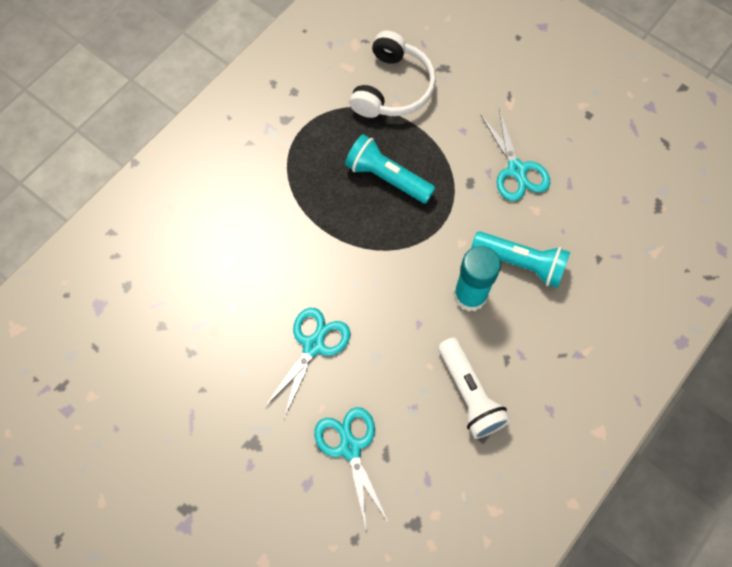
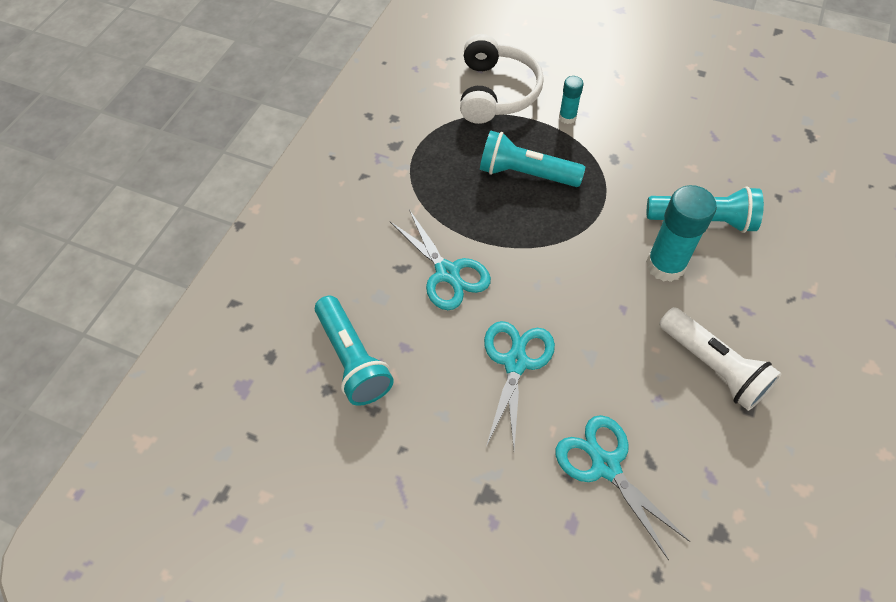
camera: 15 degrees left, 10 degrees down
turquoise scissors [481,109,550,201] -> turquoise scissors moved to [390,210,491,310]
none -> turquoise flashlight [315,296,394,406]
none -> turquoise glue stick [559,76,584,124]

